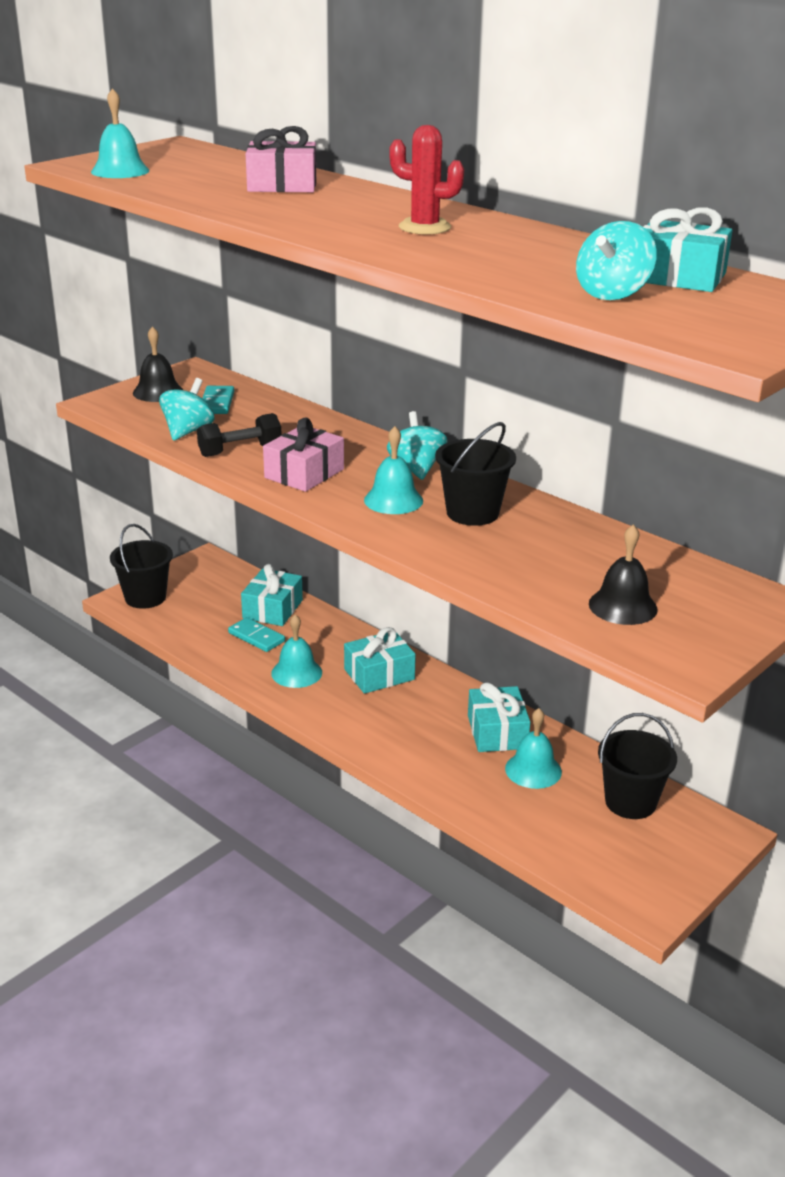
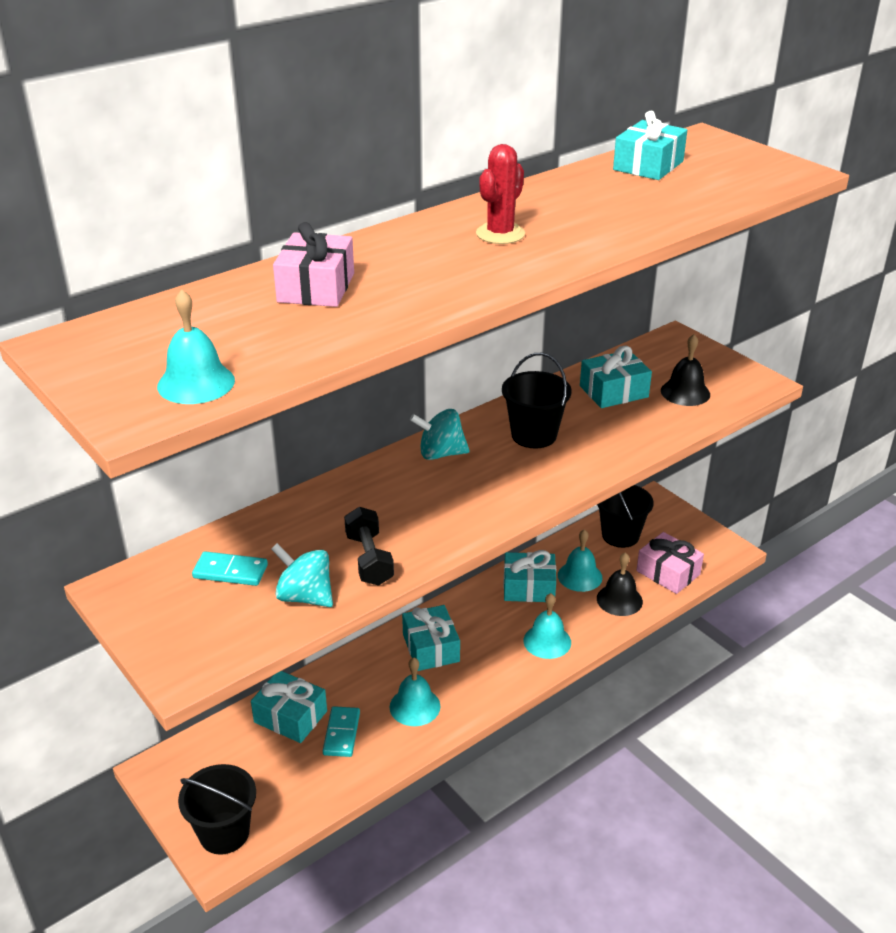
camera: 80 degrees left, 5 degrees up
black bell [133,326,183,402] -> black bell moved to [597,552,643,616]
turquoise domino [228,617,285,652] -> turquoise domino turned 45 degrees counterclockwise [323,706,360,757]
pink gift [263,418,344,492] -> pink gift moved to [636,532,704,594]
turquoise bell [364,426,423,514] -> turquoise bell moved to [524,593,571,659]
turquoise spinning top [576,221,657,300] -> none
none -> turquoise gift [580,346,652,408]

